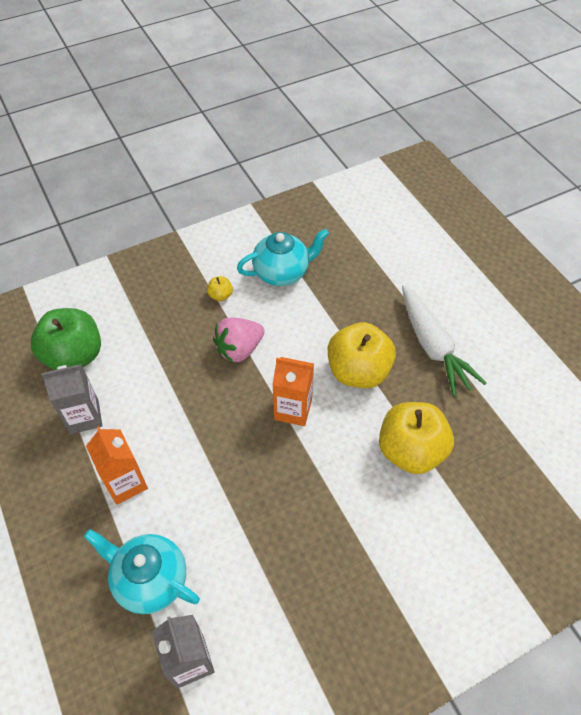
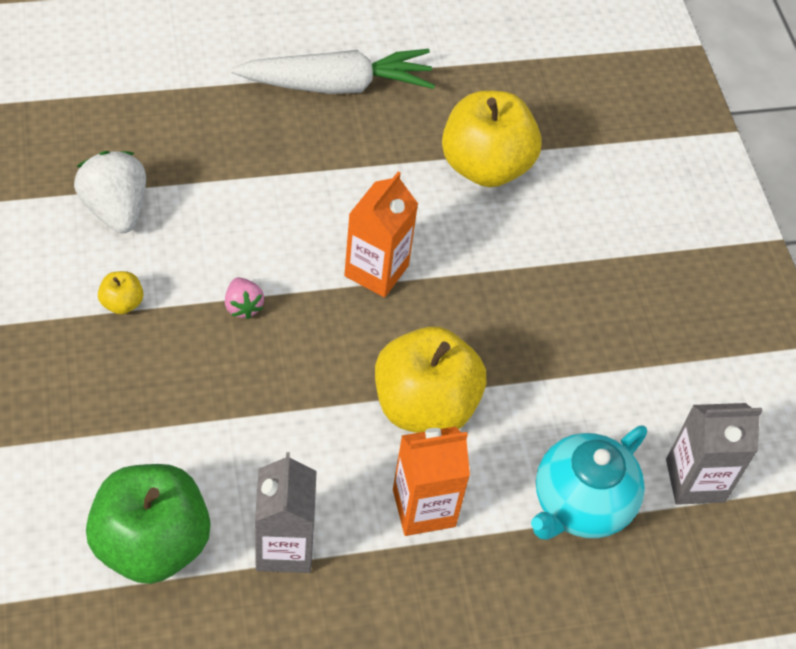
camera: 80 degrees left, 0 degrees up
pink strawberry [213,317,265,363] -> pink strawberry [225,277,264,319], size x0.54
turquoise teapot [237,229,329,286] -> white strawberry [74,151,146,233]
yellow apple [328,322,396,388] -> yellow apple moved to [375,326,486,433]

